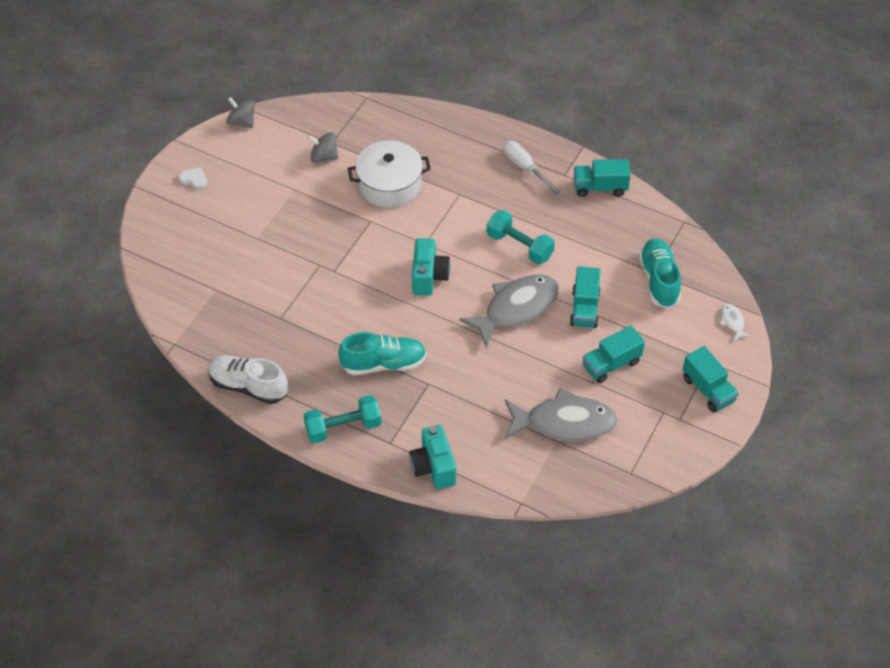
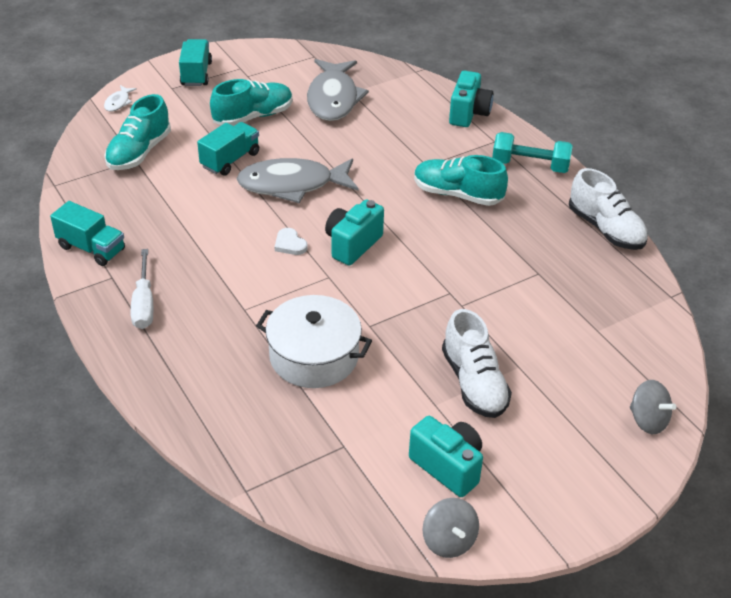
camera: 150 degrees left, 10 degrees down
white heart [179,167,207,190] -> white heart moved to [275,228,307,255]
grey spinning top [308,132,339,163] -> grey spinning top moved to [630,380,676,434]
turquoise dumbbell [487,210,555,264] -> none
grey fish [505,388,617,441] -> grey fish turned 120 degrees counterclockwise [307,59,369,121]
turquoise truck [583,326,645,383] -> turquoise shoe [210,79,293,126]
none -> turquoise camera [409,416,483,497]
none -> white shoe [442,309,512,418]

